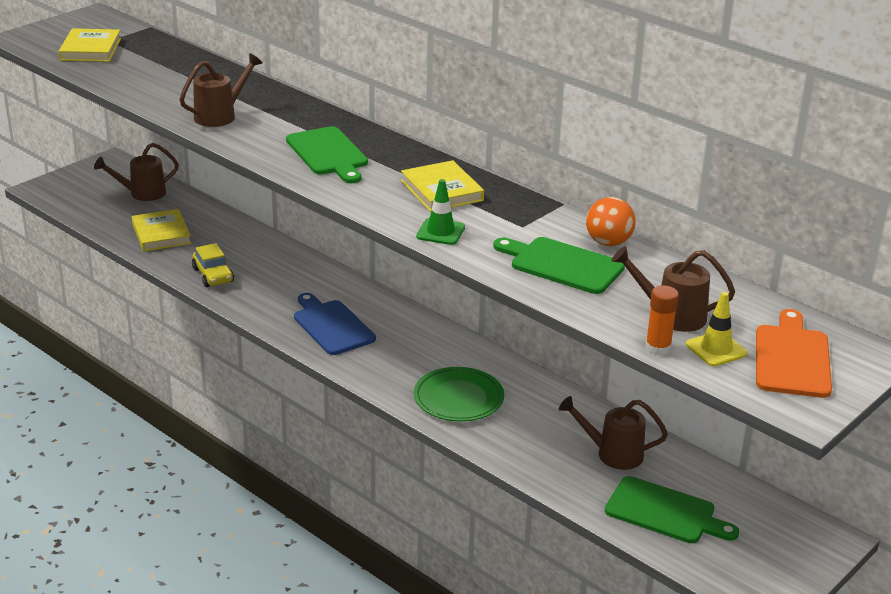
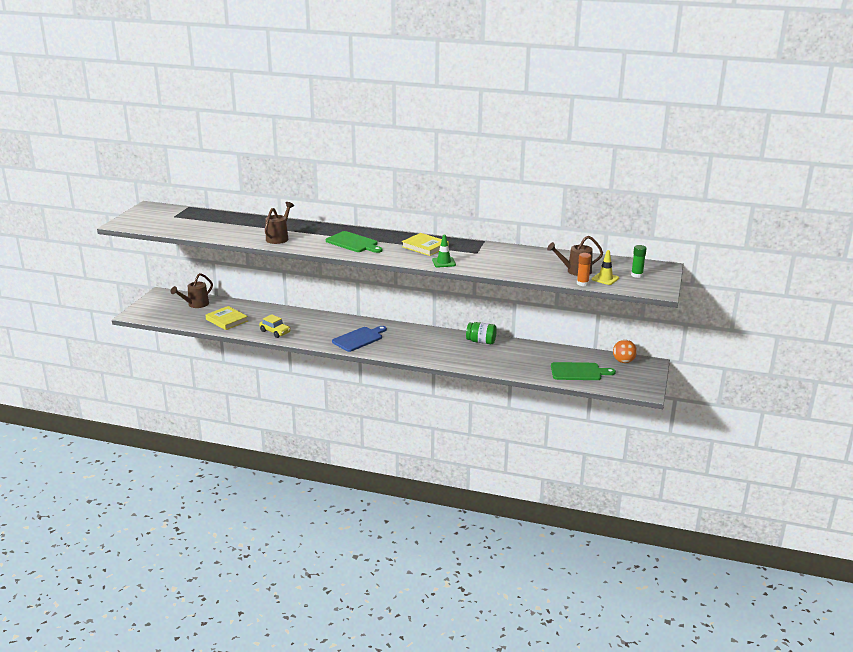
camera: 25 degrees left, 5 degrees down
yellow book [58,28,121,62] -> none
blue cutting board [294,293,376,355] -> blue cutting board turned 105 degrees clockwise [332,326,387,352]
green plate [414,367,504,421] -> none
green cutting board [493,237,625,294] -> none
brown watering can [559,396,668,470] -> none
orange ball [586,197,636,246] -> orange ball moved to [613,340,637,363]
orange cutting board [756,309,832,398] -> green glue stick [631,245,647,278]
none -> green jar [466,322,497,344]

